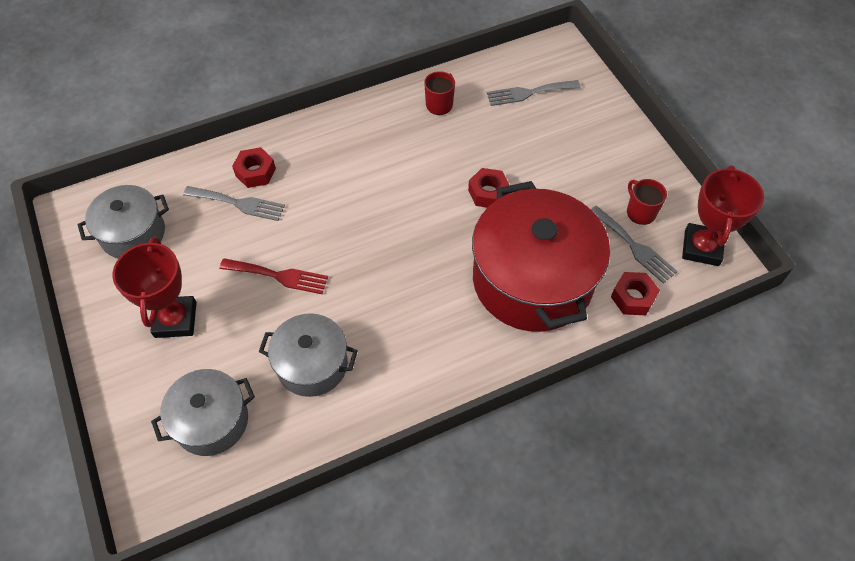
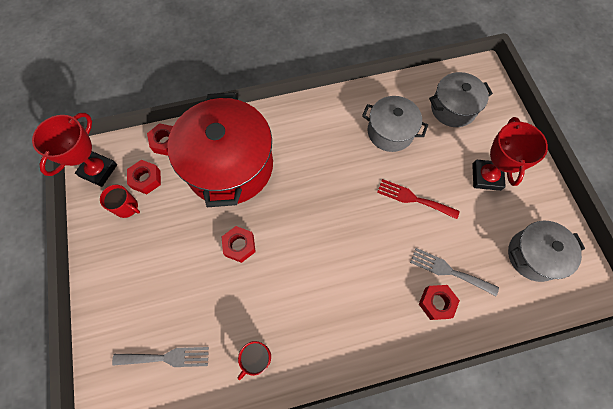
camera: 170 degrees left, 10 degrees up
grey fork [591,206,678,284] -> red nut [127,160,161,194]
red mug [627,179,667,225] -> red mug turned 45 degrees counterclockwise [100,185,140,218]

